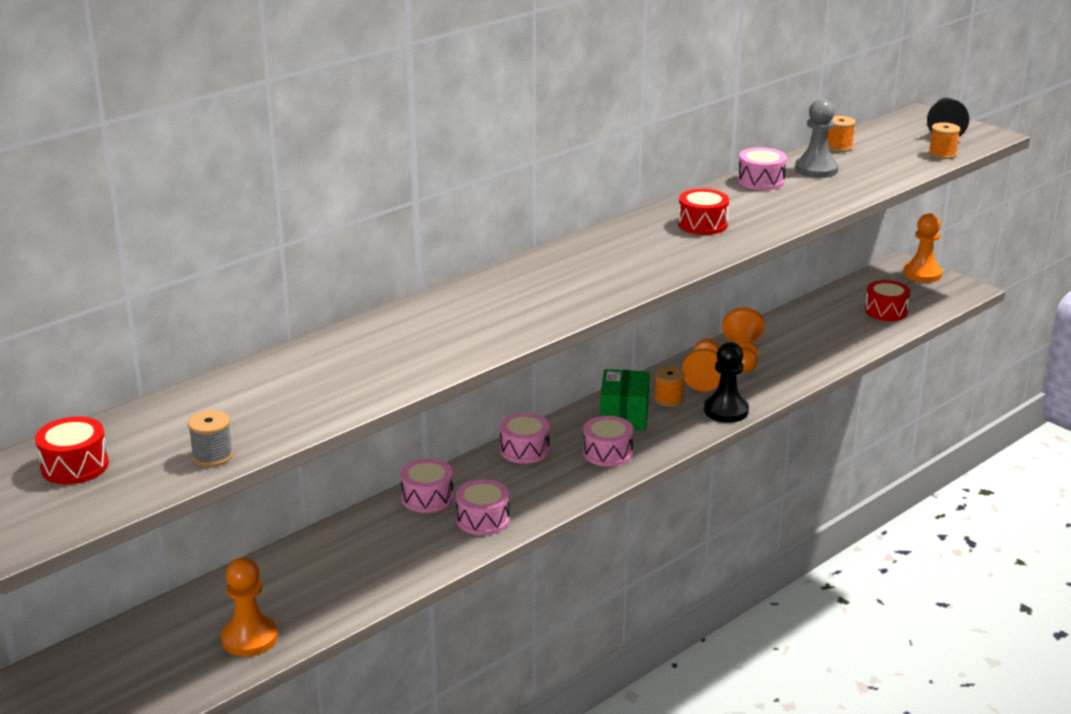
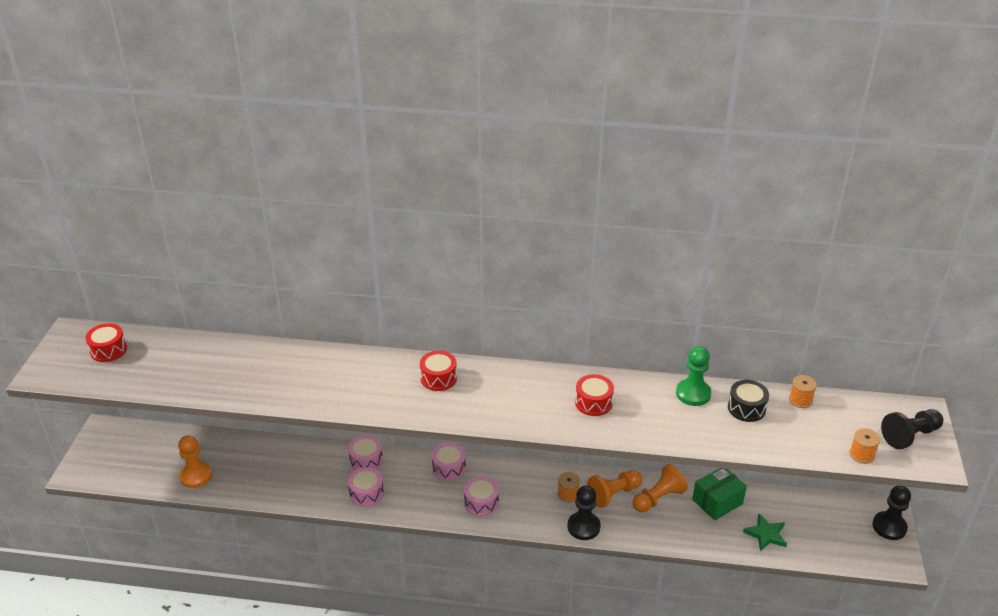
camera: 50 degrees right, 10 degrees up
grey spool [188,410,233,467] -> none
green box [600,369,650,430] -> green box moved to [692,468,747,521]
pink drum [738,147,787,190] -> green pawn [676,346,711,406]
grey pawn [795,99,839,178] -> black drum [728,380,769,422]
red drum [865,280,911,321] -> red drum moved to [420,351,457,391]
orange pawn [903,213,942,283] -> black pawn [872,486,911,540]
none -> green star [743,514,787,551]

